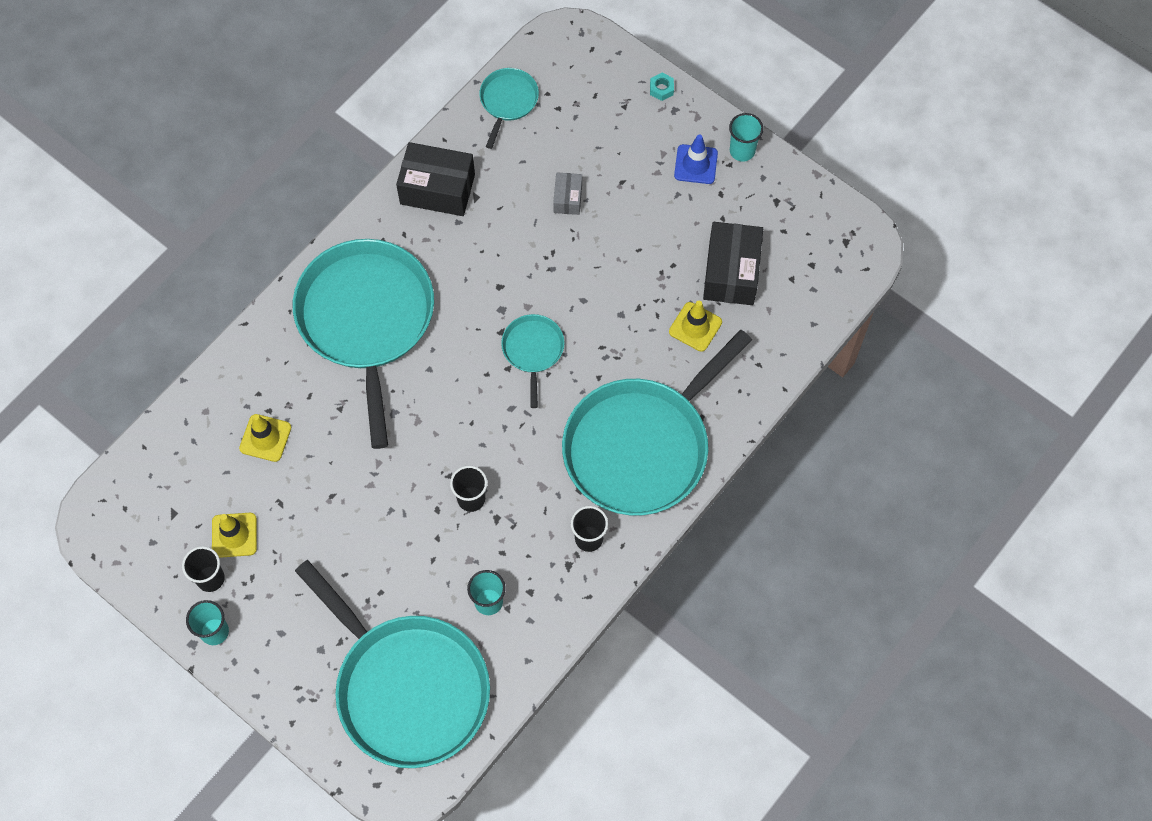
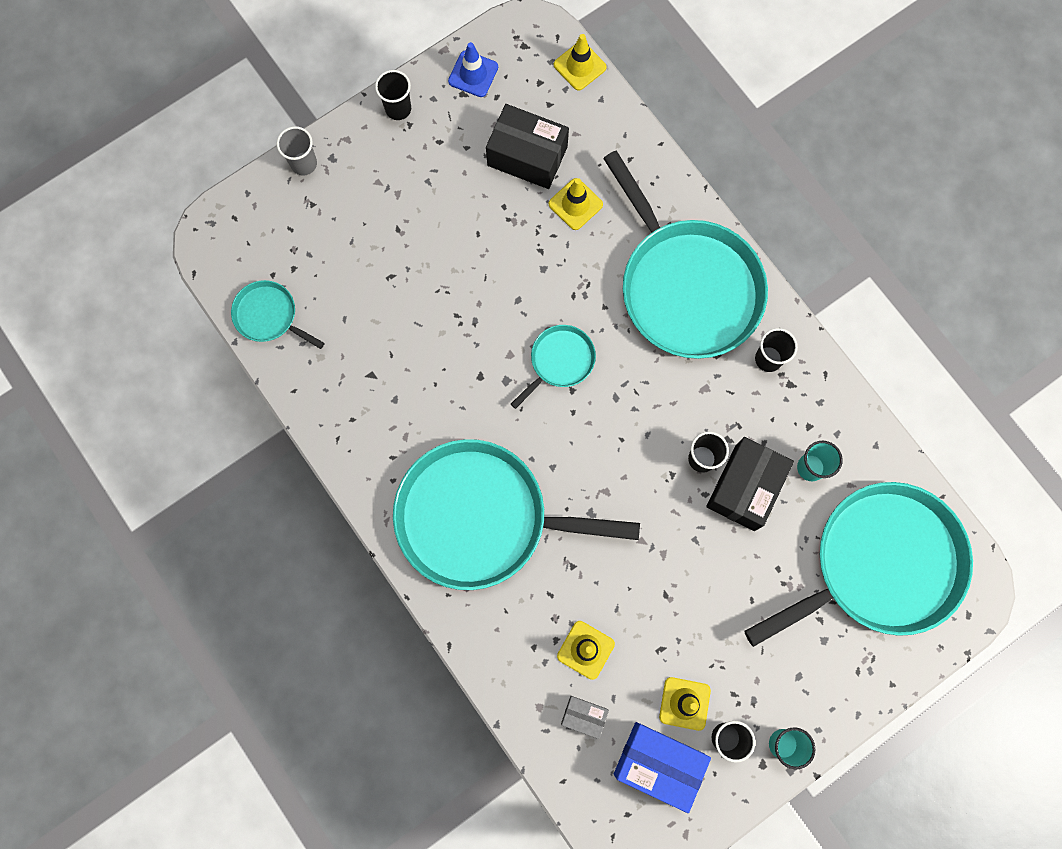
camera: 75 degrees left, 10 degrees up
black box [396,142,475,216] -> black box moved to [706,437,794,531]
turquoise pan [501,314,565,408] -> turquoise pan turned 120 degrees clockwise [511,325,596,409]
grey box [553,172,582,215] -> grey box moved to [561,696,609,739]
turquoise nut [650,73,674,101] -> grey cup [277,126,317,176]
blue traffic cone [674,134,718,184] -> blue traffic cone moved to [448,42,498,97]
turquoise cup [729,113,763,162] -> black cup [375,70,411,120]
none -> yellow traffic cone [554,34,607,91]
none -> blue box [614,722,711,813]

